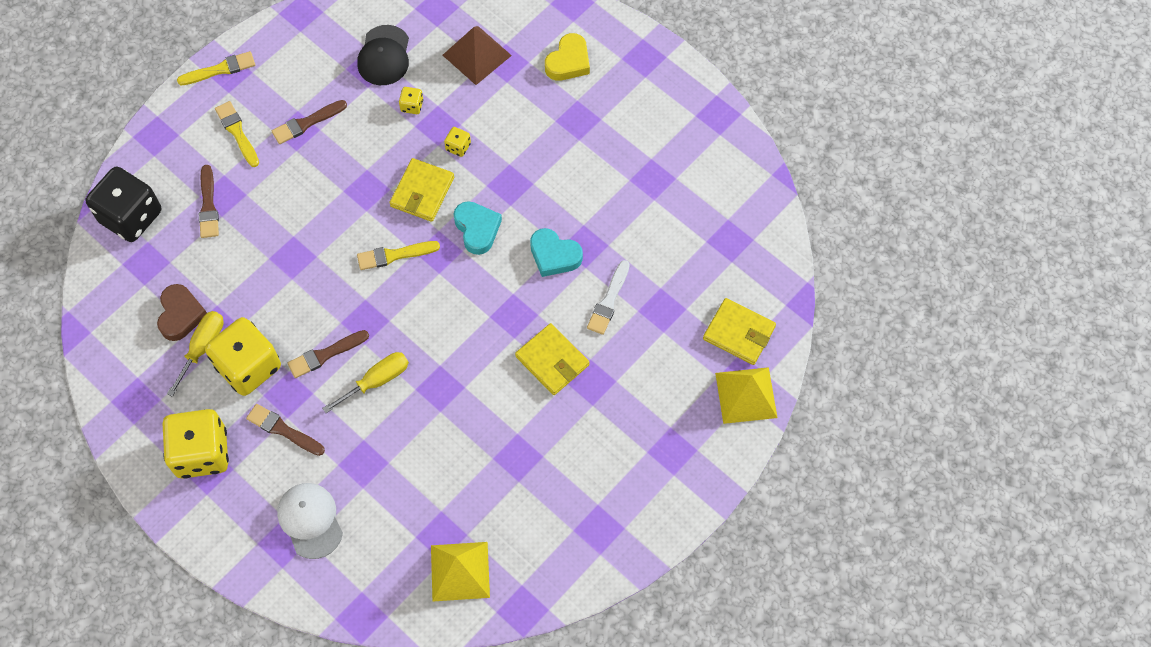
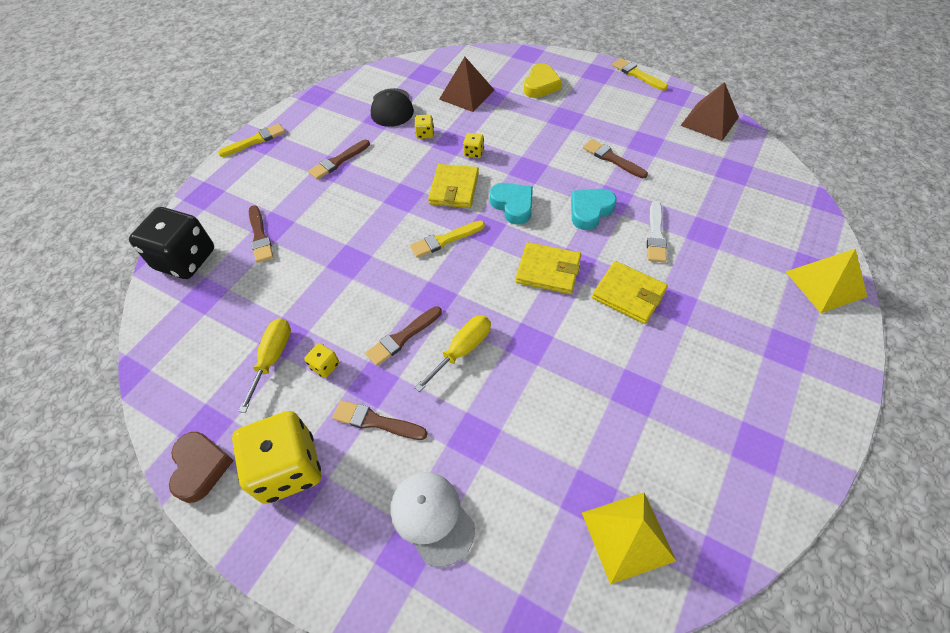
camera: 10 degrees left, 10 degrees down
brown heart [157,284,207,341] -> brown heart moved to [169,432,234,503]
yellow dice [205,317,281,396] -> yellow dice [304,343,339,378], size x0.41
yellow brush [215,101,259,167] -> yellow brush moved to [612,58,668,91]
turquoise heart [530,228,583,277] -> turquoise heart turned 120 degrees clockwise [571,189,617,230]
yellow wallet [703,298,776,365] -> yellow wallet moved to [516,242,581,294]
none -> brown brush [583,139,648,178]
none -> brown pyramid [680,82,739,141]

